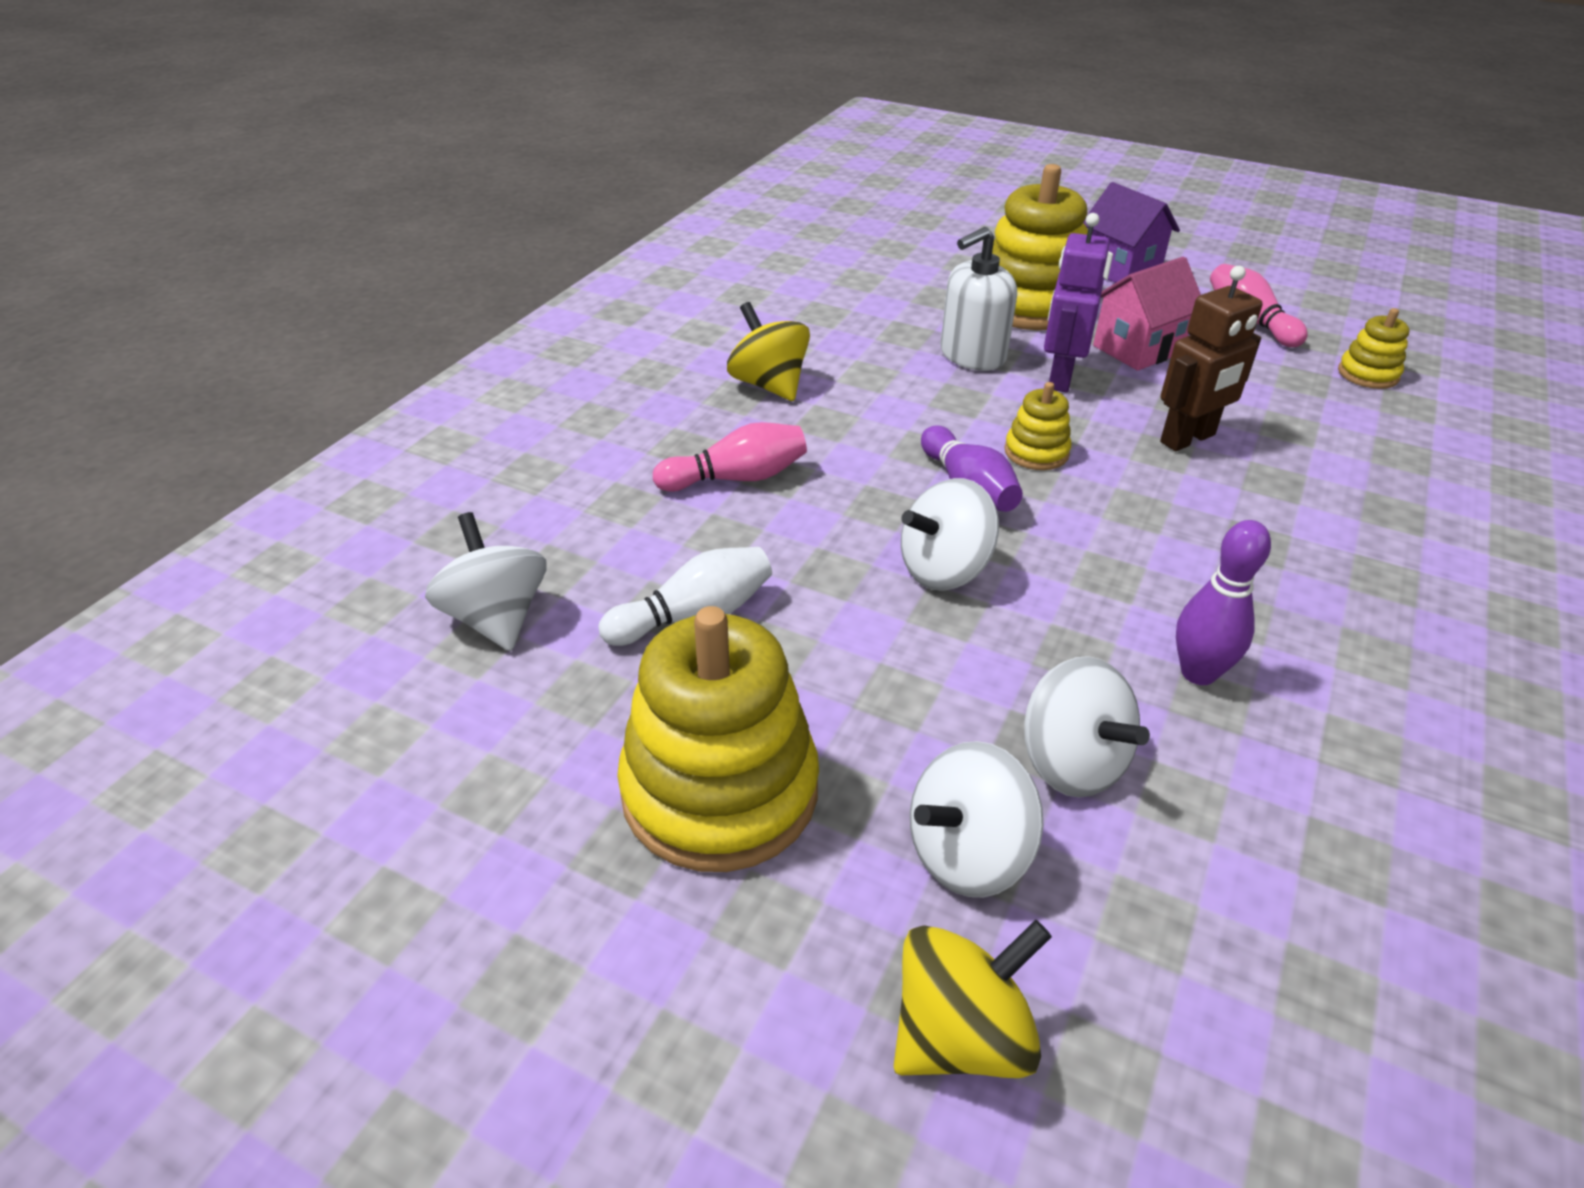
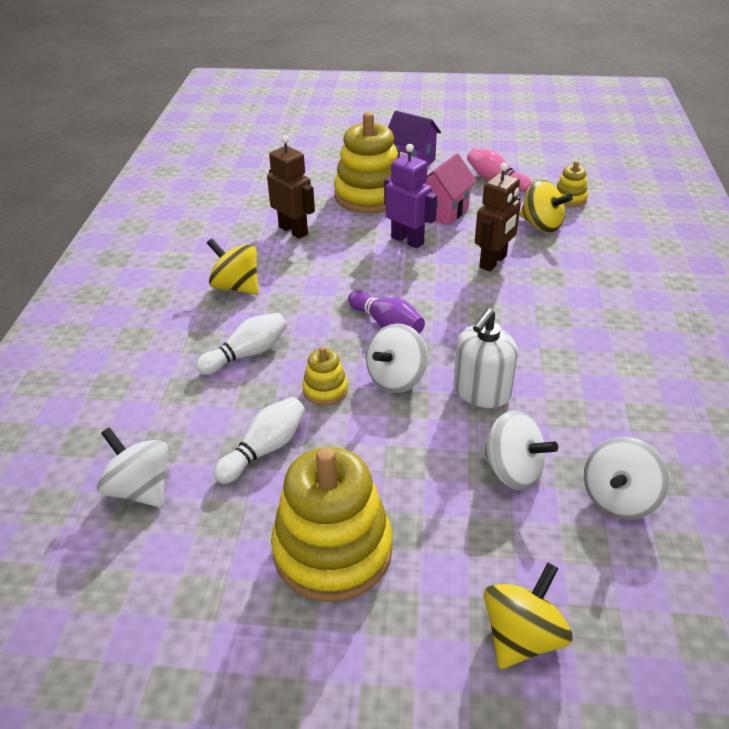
camera: 20 degrees left, 0 degrees up
pink bowling pin [653,422,807,492] -> white bowling pin [196,313,287,375]
white spinning top [910,741,1043,897] -> white spinning top moved to [584,437,669,520]
white soap dispenser [941,227,1017,371] -> white soap dispenser moved to [454,308,518,408]
yellow stacking toy [1004,382,1071,470] -> yellow stacking toy moved to [302,346,348,405]
purple robot [1044,213,1110,392] -> purple robot turned 135 degrees clockwise [384,144,437,249]
purple bowling pin [1176,520,1271,685] -> none
none -> brown robot [267,135,315,239]
none -> yellow spinning top [520,179,573,233]

